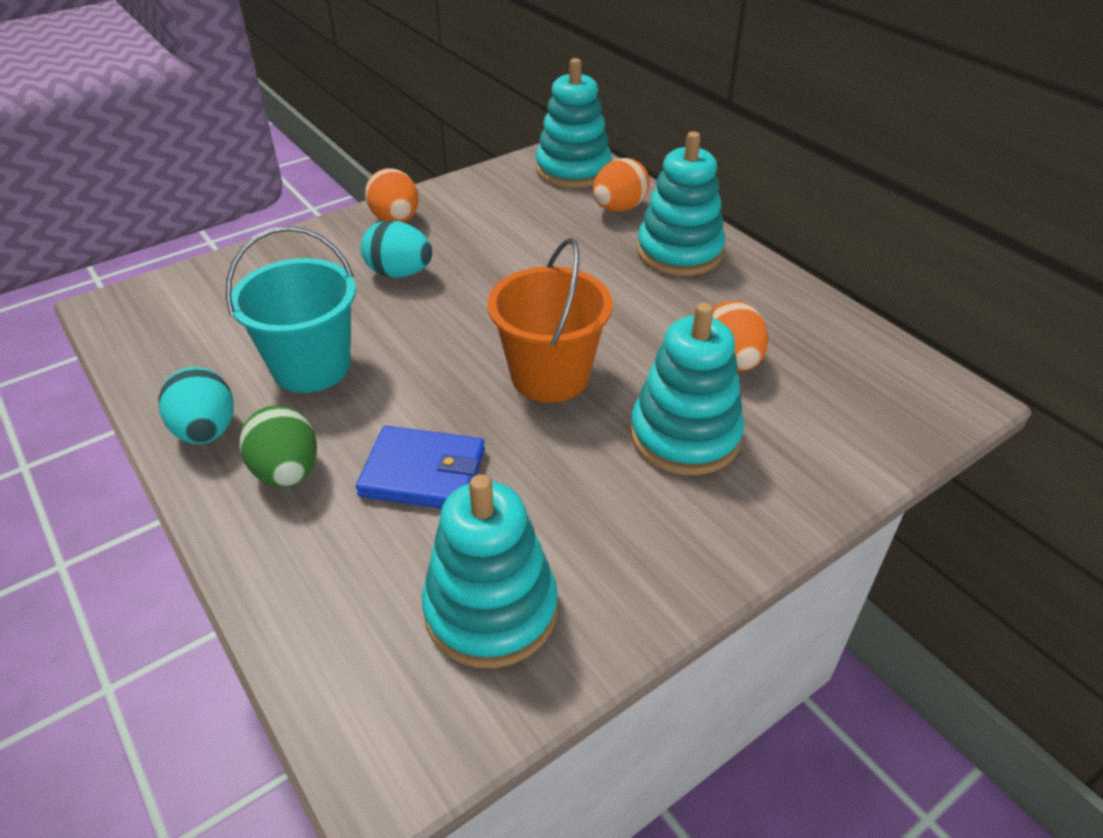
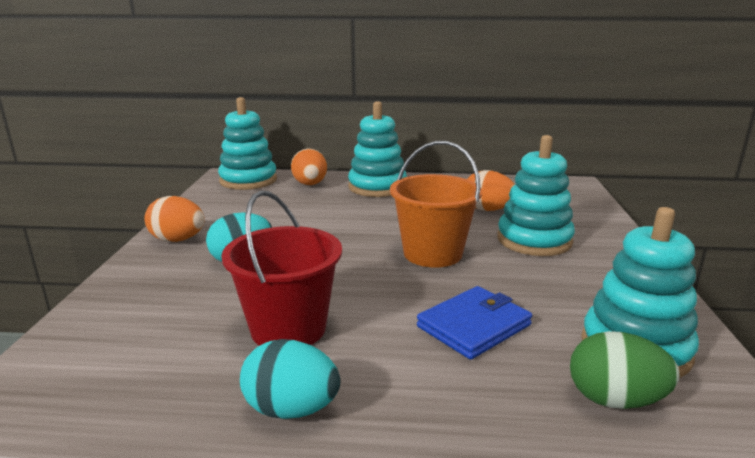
camera: 50 degrees left, 20 degrees down
turquoise bucket [226,226,356,393] -> red bucket [221,190,342,346]
green egg [239,405,317,488] -> green egg moved to [570,331,679,409]

